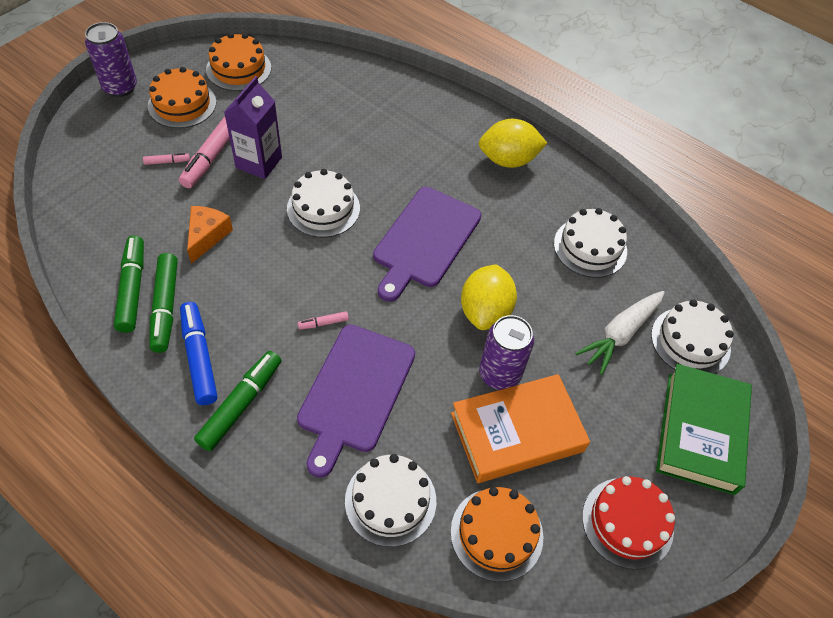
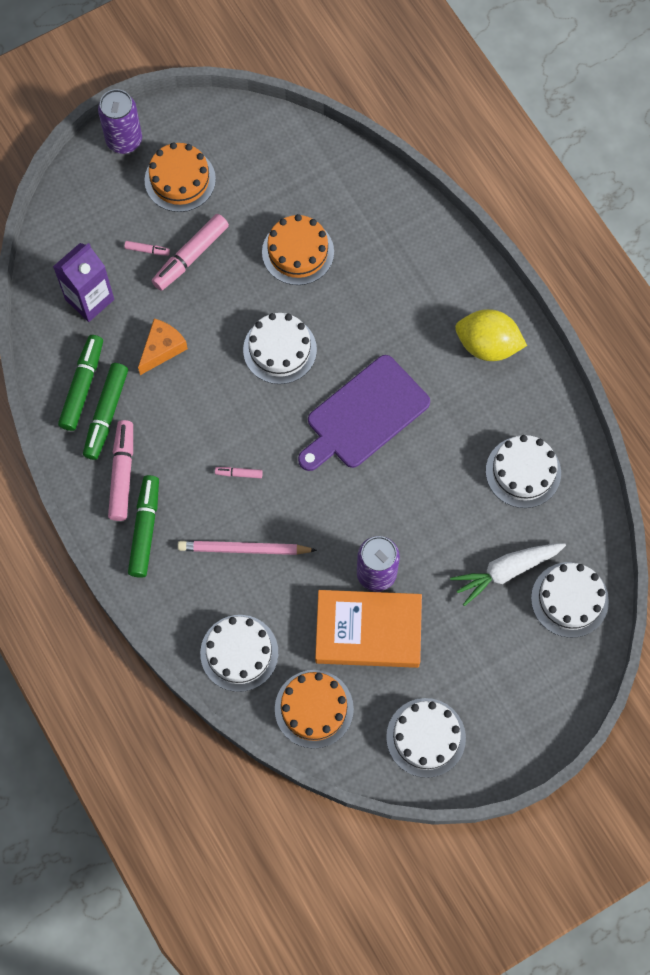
camera: 25 degrees right, 15 degrees up
blue marker [180,302,217,405] -> pink marker [108,420,133,521]
green marker [194,351,281,451] -> green marker turned 45 degrees counterclockwise [128,475,159,578]
orange cake [206,33,271,91] -> orange cake moved to [262,214,334,285]
purple carton [224,76,282,179] -> purple carton moved to [53,243,114,322]
purple cutting board [297,325,415,478] -> pink pencil [178,541,317,555]
yellow lemon [461,264,517,330] -> none
red cake [582,476,675,569] -> white cake [386,698,466,778]
green book [656,364,752,495] -> none

